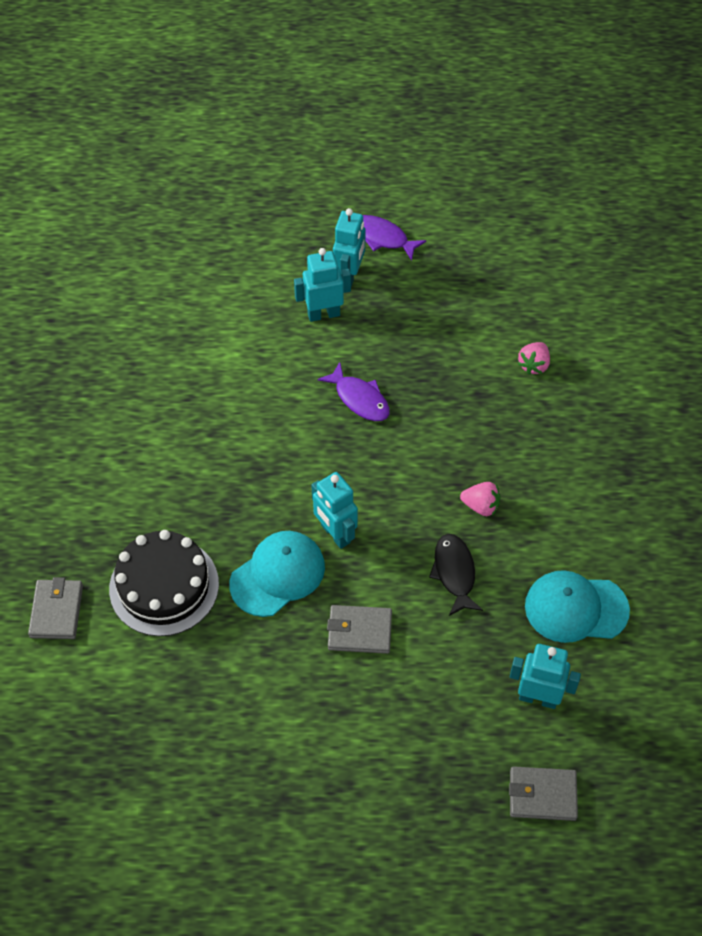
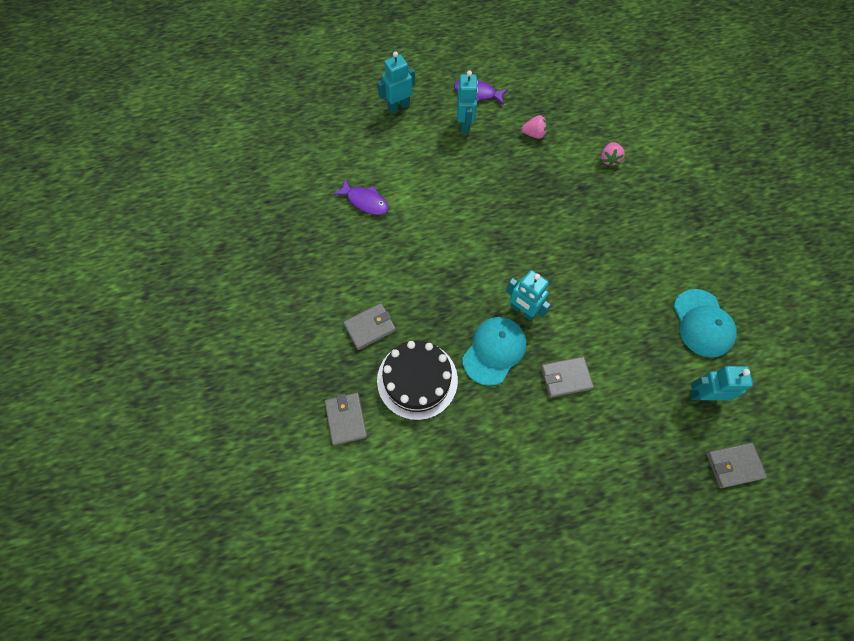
camera: 15 degrees left, 10 degrees up
turquoise robot [294,248,351,322] -> turquoise robot moved to [377,51,415,113]
purple fish [317,362,390,421] -> purple fish moved to [333,179,389,215]
black fish [429,534,483,616] -> none
pink strawberry [460,482,500,516] -> pink strawberry moved to [521,115,548,139]
turquoise cap [525,570,630,643] -> turquoise cap turned 90 degrees counterclockwise [673,289,737,358]
none -> grey wallet [343,303,396,350]

